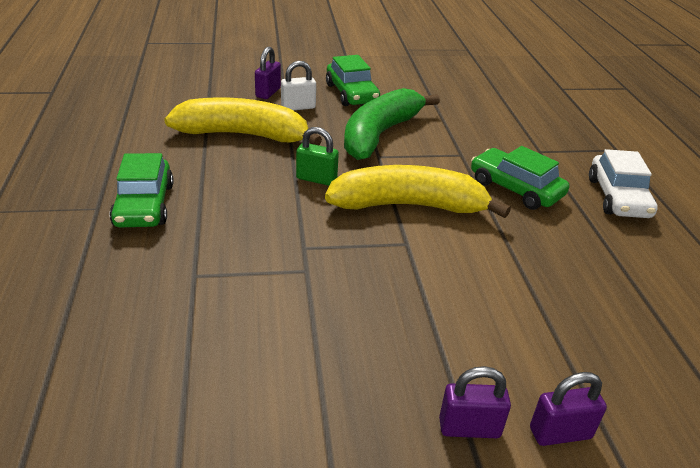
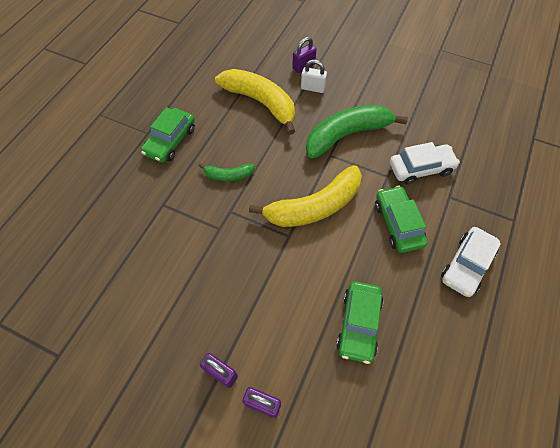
camera: 35 degrees right, 25 degrees up
green padlock [296,127,339,186] -> none
yellow banana [325,165,511,218] -> yellow banana turned 120 degrees clockwise [249,165,362,227]
green car [326,55,380,106] -> green car moved to [336,281,383,364]
none -> green banana [199,163,255,181]
none -> white car [390,142,460,185]

